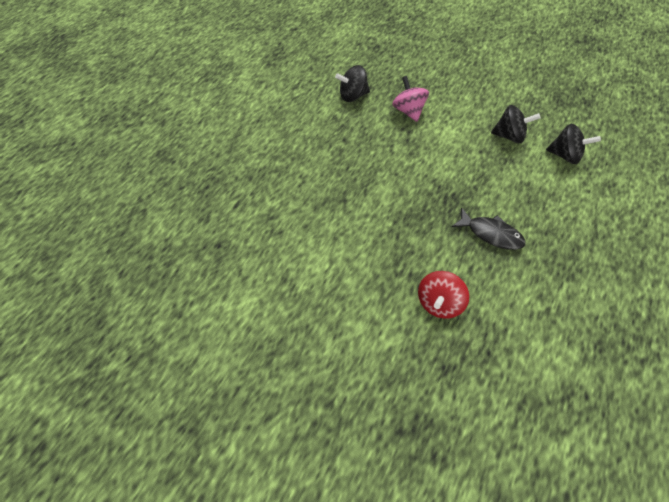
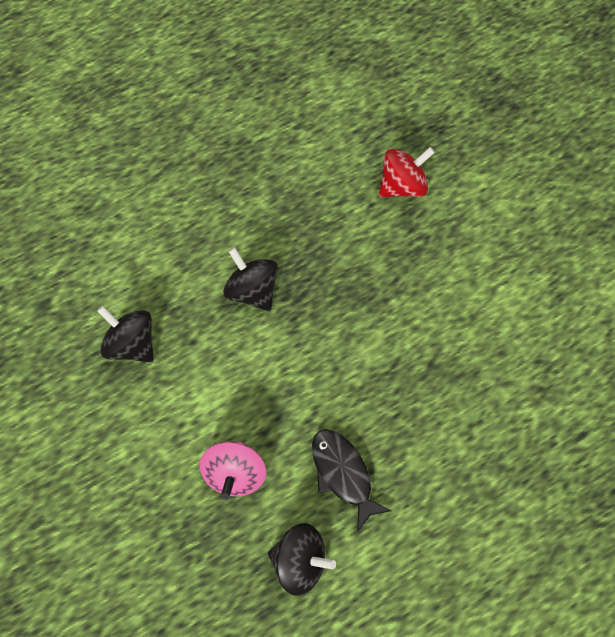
camera: 150 degrees left, 10 degrees up
black fish [452,207,526,250] -> black fish moved to [312,429,392,531]
black spinning top [546,124,601,164] -> black spinning top moved to [223,247,278,311]

